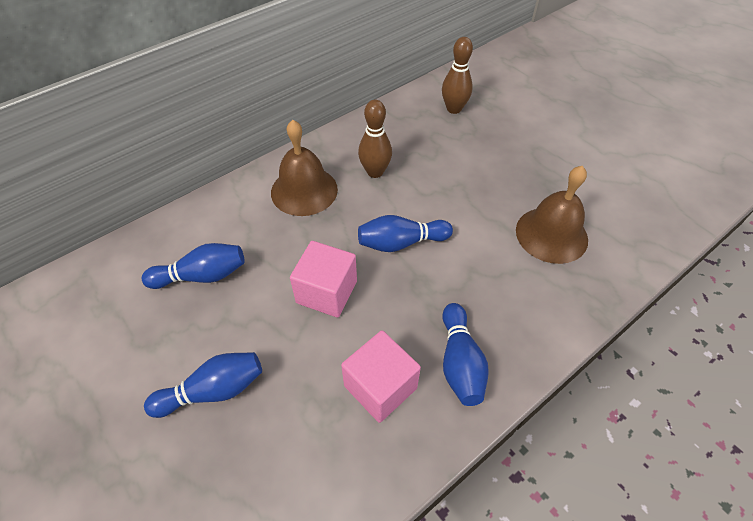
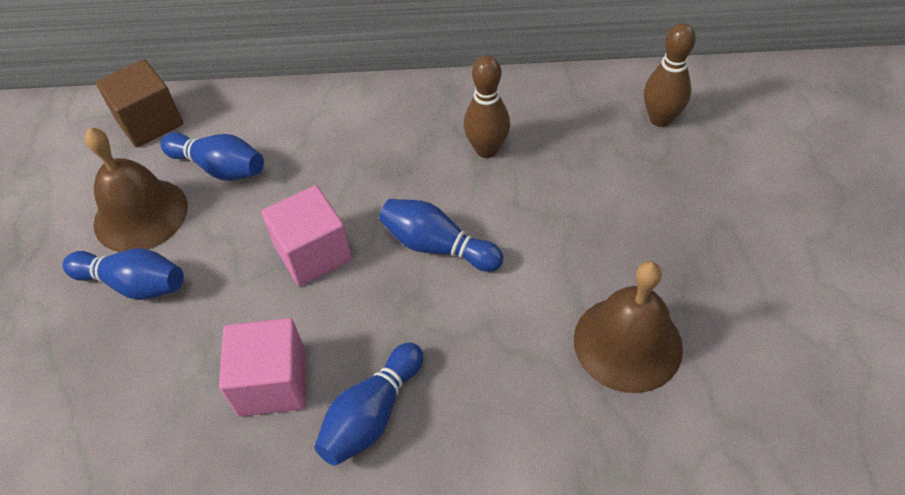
camera: 40 degrees right, 0 degrees up
brown bell [271,120,338,216] -> brown bell moved to [84,128,188,252]
none -> brown cube [96,59,183,147]

